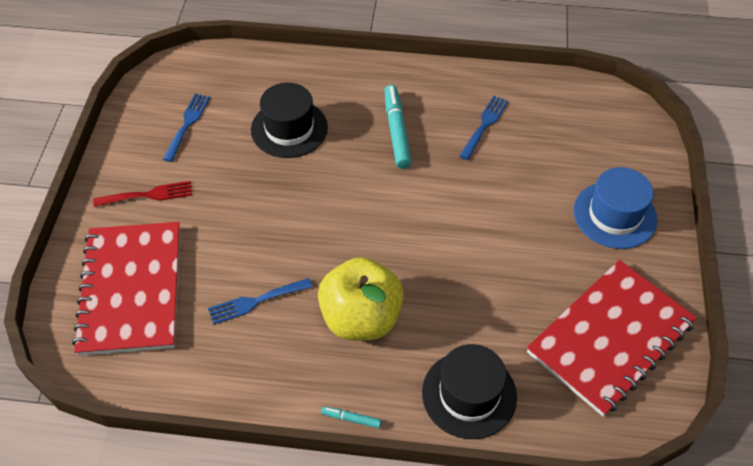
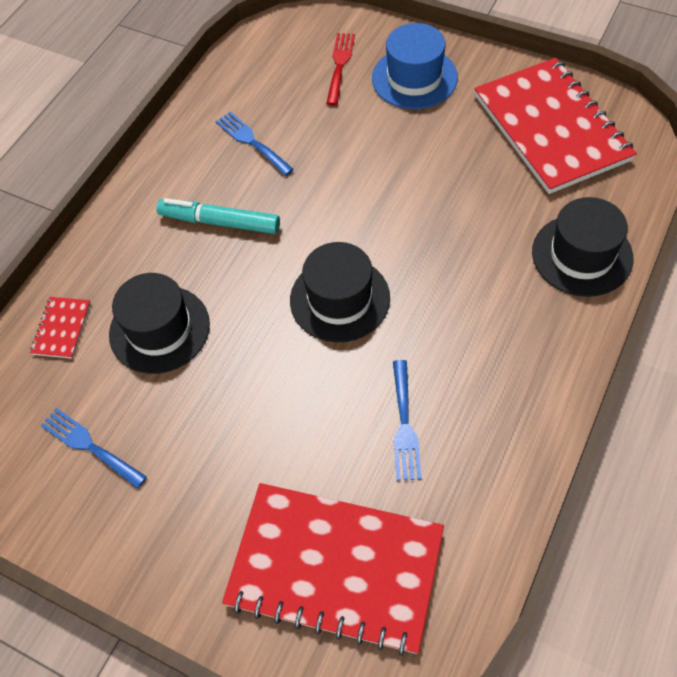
camera: 65 degrees left, 5 degrees up
red fork [93,181,192,207] -> red fork moved to [326,33,355,105]
yellow apple [318,257,404,340] -> none
turquoise marker [321,406,381,428] -> none
none -> red notebook [30,297,91,359]
none -> black hat [290,242,390,342]

